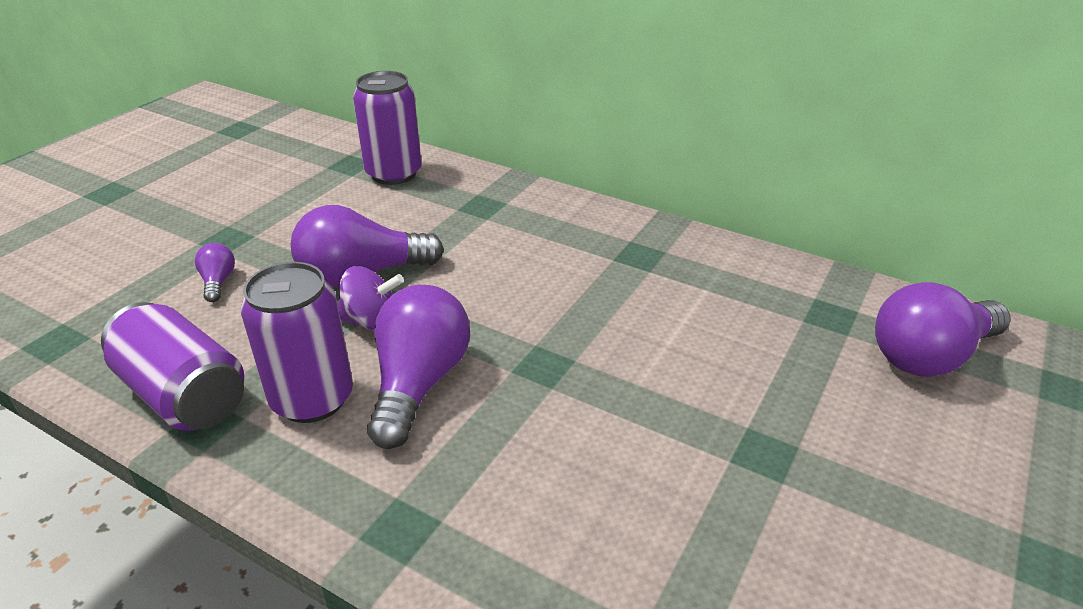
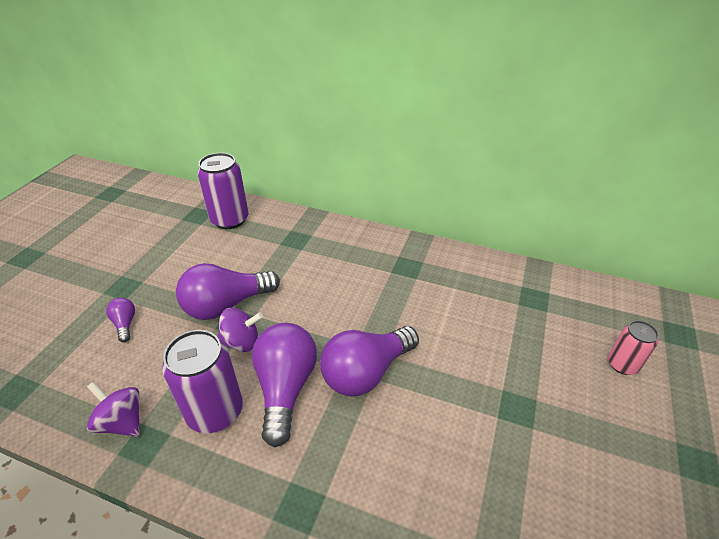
camera: 10 degrees left, 5 degrees up
purple can [101,302,244,431] -> purple spinning top [87,382,140,437]
purple light bulb [875,282,1011,377] -> purple light bulb moved to [320,326,419,396]
none -> pink can [608,321,659,375]

